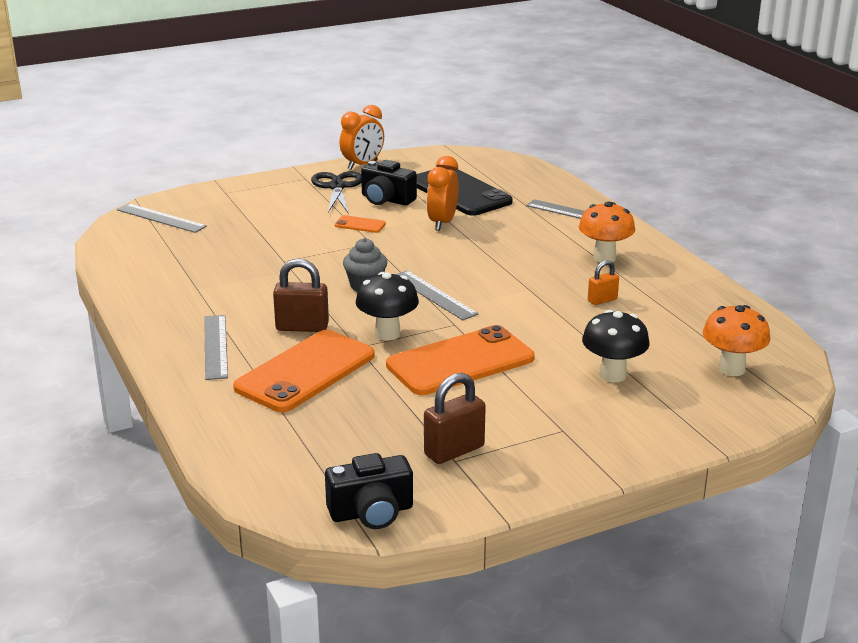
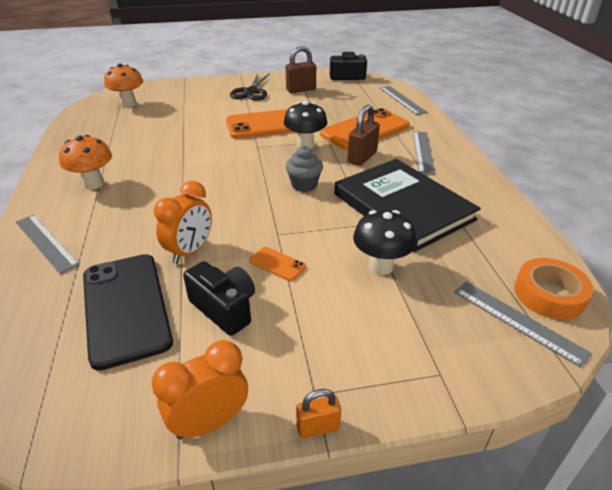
camera: 165 degrees left, 10 degrees up
brown padlock [273,258,329,332] -> brown padlock turned 75 degrees counterclockwise [347,105,380,166]
black scissors [311,171,362,213] -> black scissors moved to [230,73,270,101]
grey ruler [396,270,479,320] -> grey ruler moved to [380,86,427,115]
black mushroom [582,310,649,382] -> black mushroom moved to [353,210,416,275]
orange padlock [588,260,619,305] -> orange padlock moved to [296,389,341,438]
none -> black book [334,159,481,252]
none -> orange tape [514,258,593,320]

